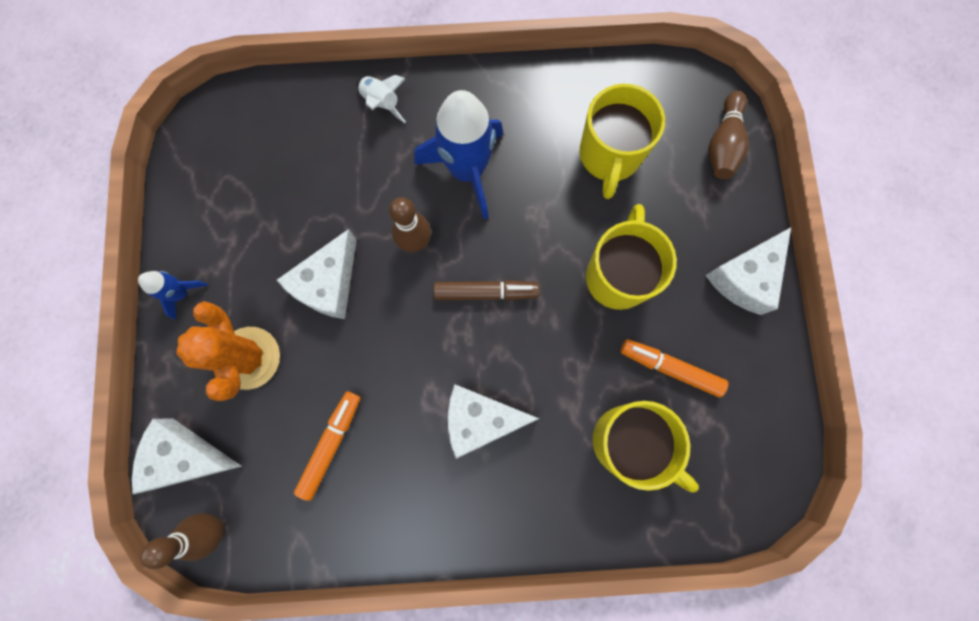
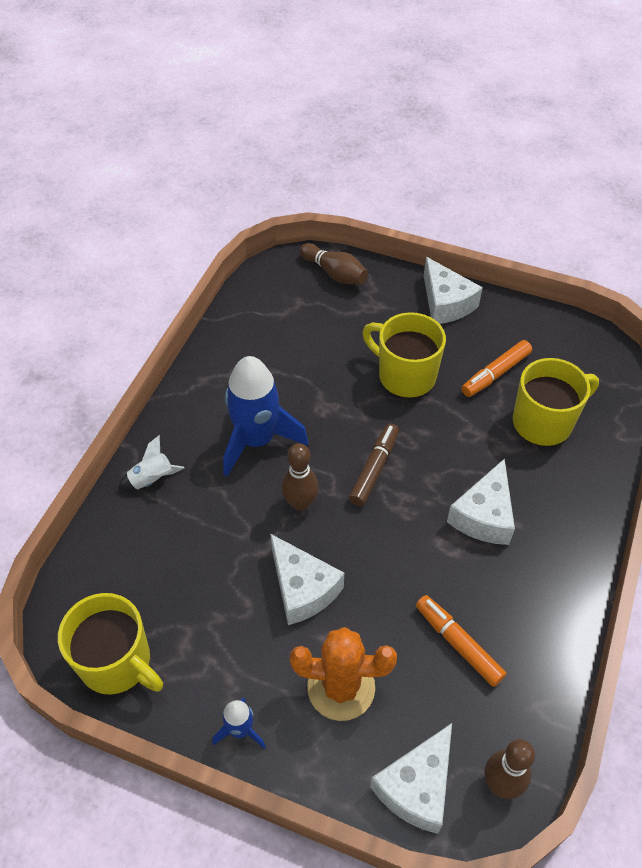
camera: 65 degrees left, 25 degrees down
yellow mug [580,84,665,199] -> yellow mug moved to [58,593,163,695]

